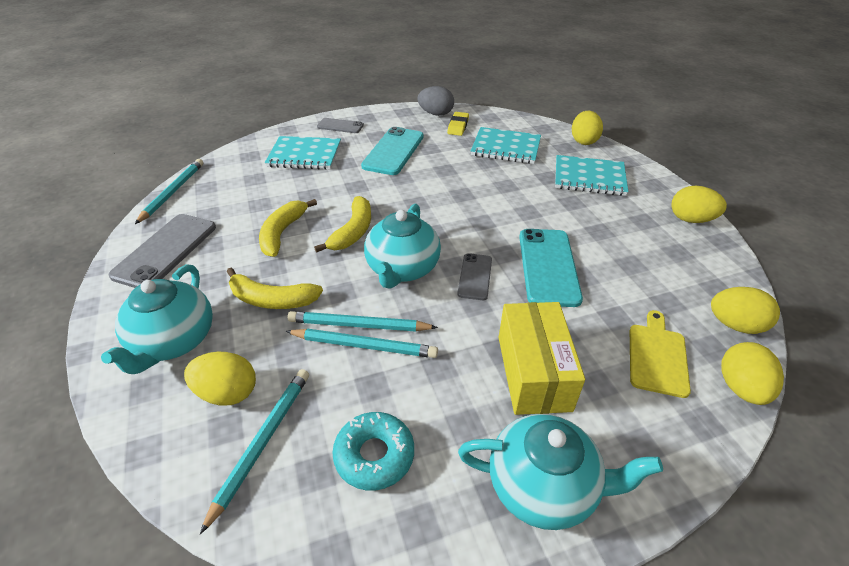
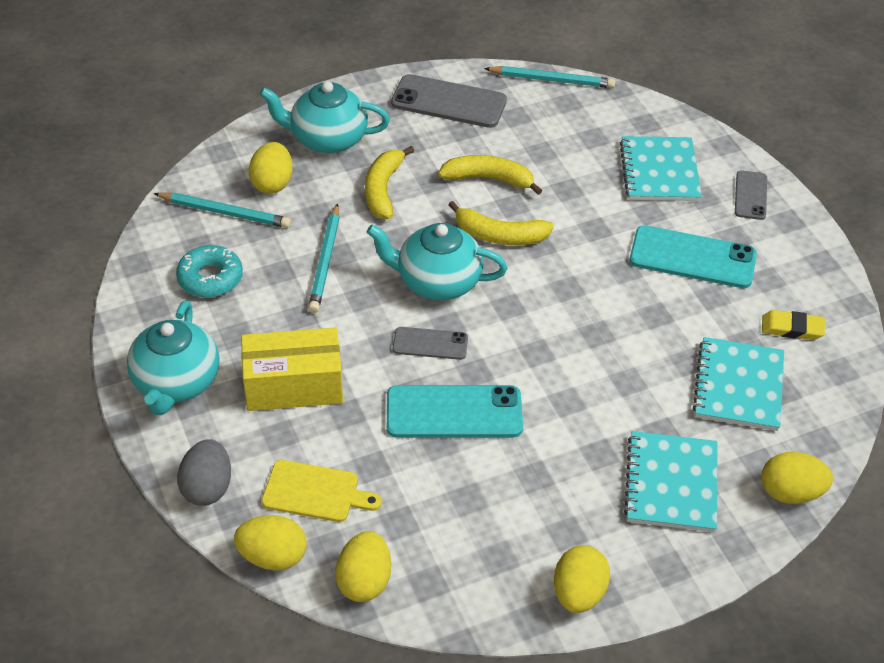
camera: 85 degrees right, 5 degrees up
turquoise pencil [287,311,438,332] -> none
grey egg [418,86,454,116] -> grey egg moved to [177,439,231,506]

